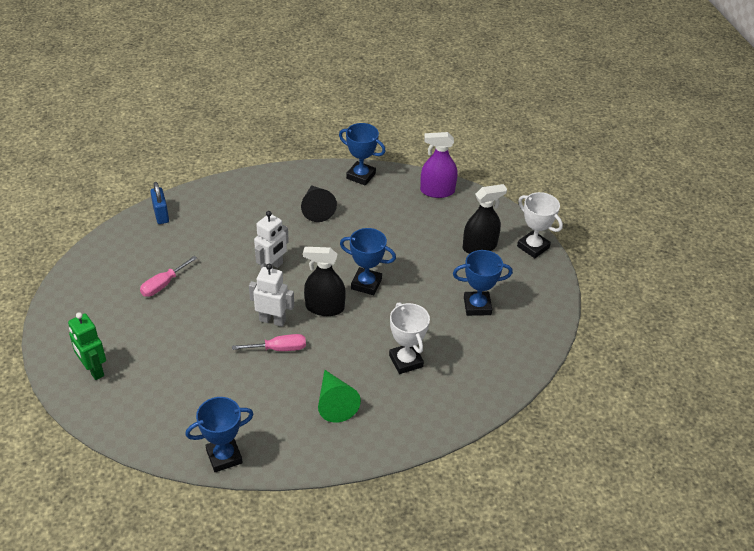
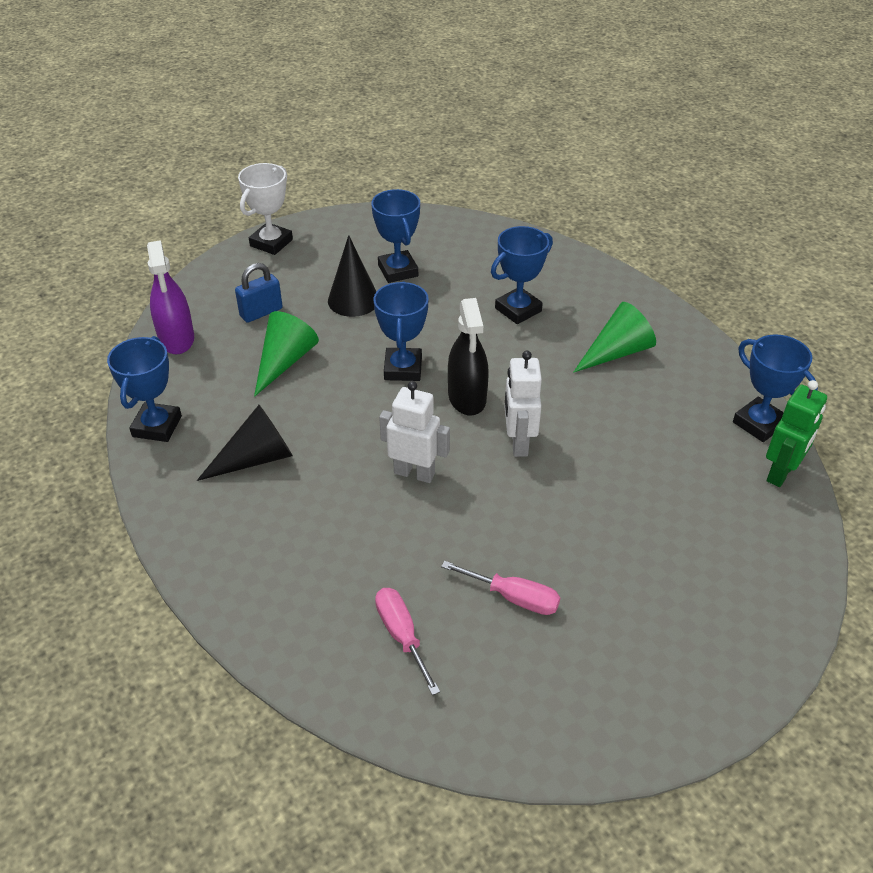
camera: 105 degrees left, 0 degrees up
green robot [68,312,106,380] -> green robot moved to [766,380,827,487]
blue padlock [150,182,169,224] -> blue padlock moved to [235,263,283,323]
pink screwdriver [232,334,306,351] -> pink screwdriver moved to [375,588,440,695]
white trophy [389,302,430,374] -> blue trophy [491,226,553,324]
black spray bottle [463,184,507,254] -> none
none -> green cone [254,311,319,397]
none -> black cone [328,235,376,317]

